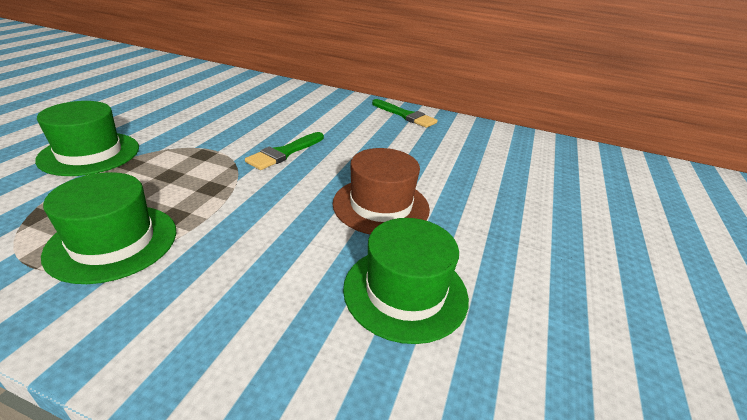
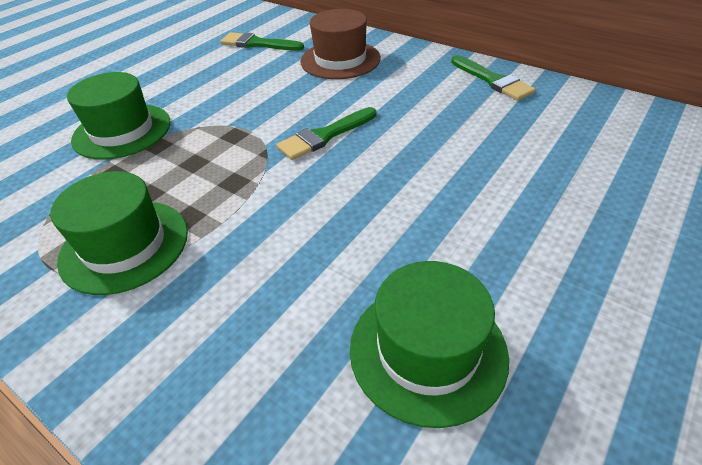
camera: 20 degrees right, 10 degrees up
brown hat [332,148,430,234] -> brown hat moved to [300,9,381,79]
none -> green brush [221,32,304,51]

